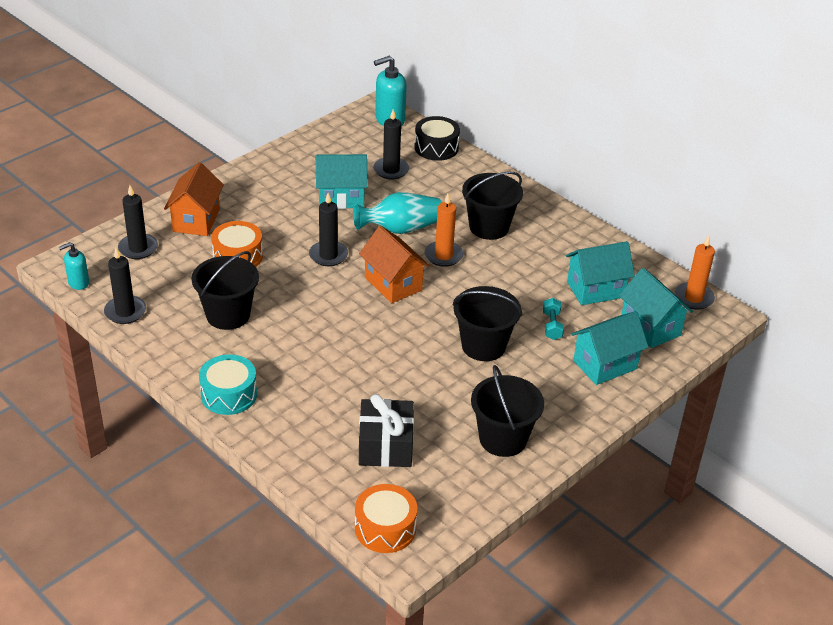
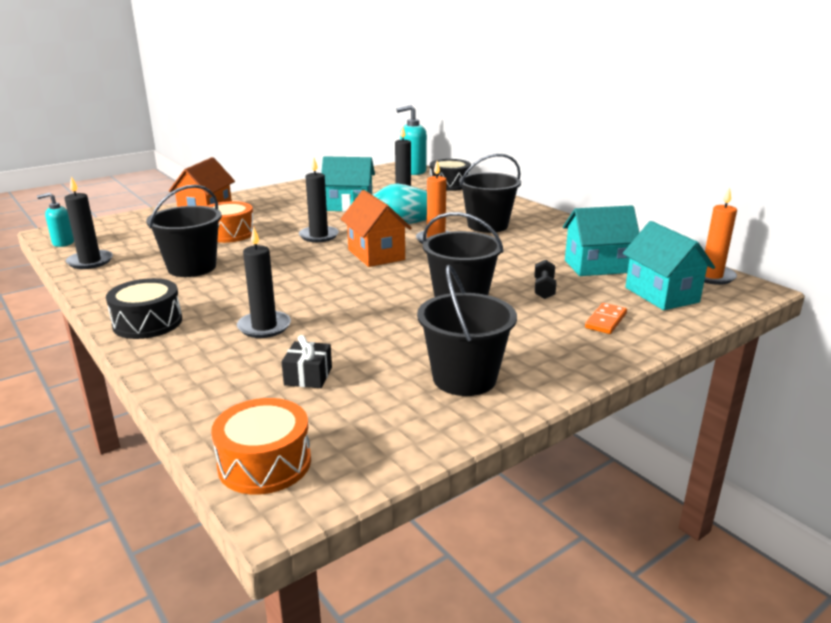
camera: 10 degrees right, 15 degrees down
black candle [118,185,158,259] -> black candle moved to [237,226,291,338]
turquoise drum [199,354,257,415] -> black drum [106,278,182,339]
black gift [359,394,414,467] -> black gift [282,335,332,388], size x0.56
turquoise dumbbell [543,298,564,340] -> black dumbbell [534,259,556,299]
turquoise house [571,311,648,385] -> orange domino [585,303,627,334]

